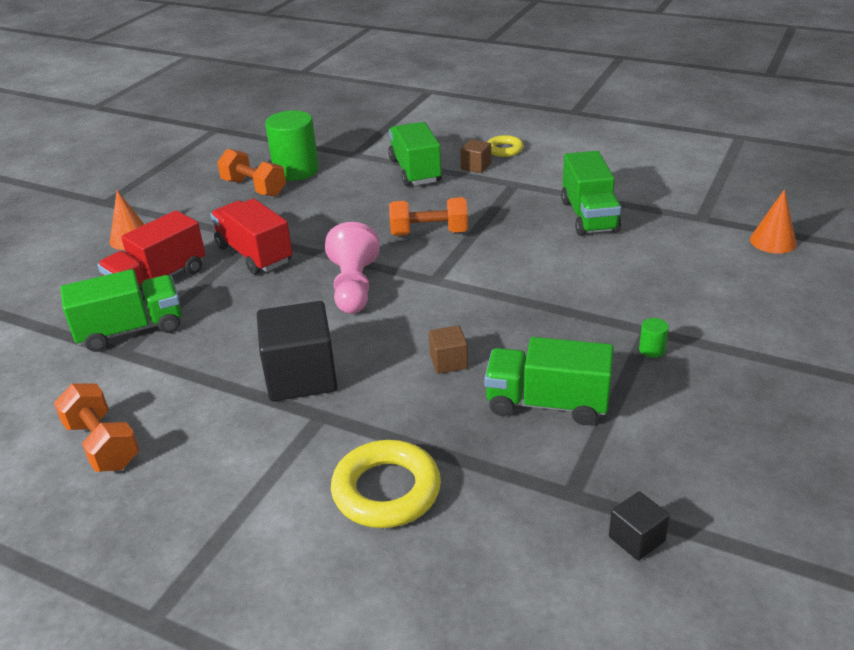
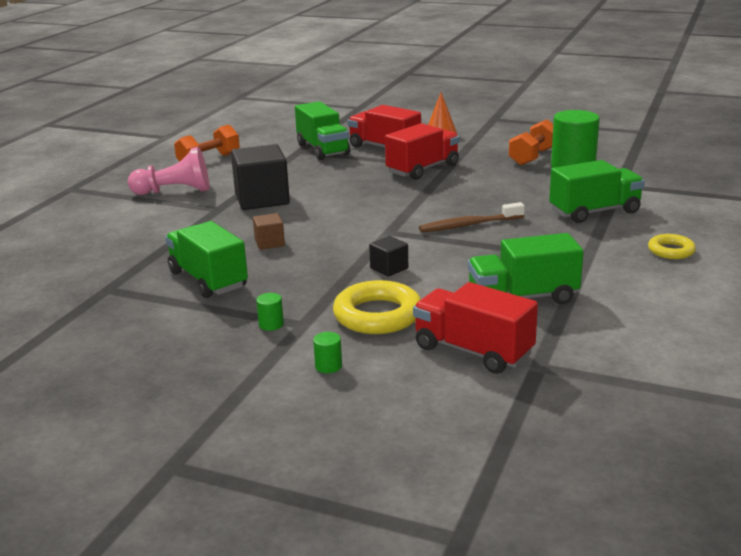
camera: 85 degrees right, 10 degrees down
pink pawn [325,222,380,314] -> pink pawn moved to [128,147,210,195]
yellow ring [331,440,441,528] -> yellow ring moved to [333,280,421,334]
orange dumbbell [389,197,468,236] -> brown toothbrush [419,202,525,232]
brown cube [460,139,491,173] -> none
green truck [485,337,614,425] -> green truck turned 45 degrees counterclockwise [165,221,248,298]
black cube [609,491,670,561] -> black cube moved to [369,236,408,277]
orange cone [750,189,797,254] -> none
none -> green cylinder [313,332,342,373]
none -> red truck [413,282,538,374]

